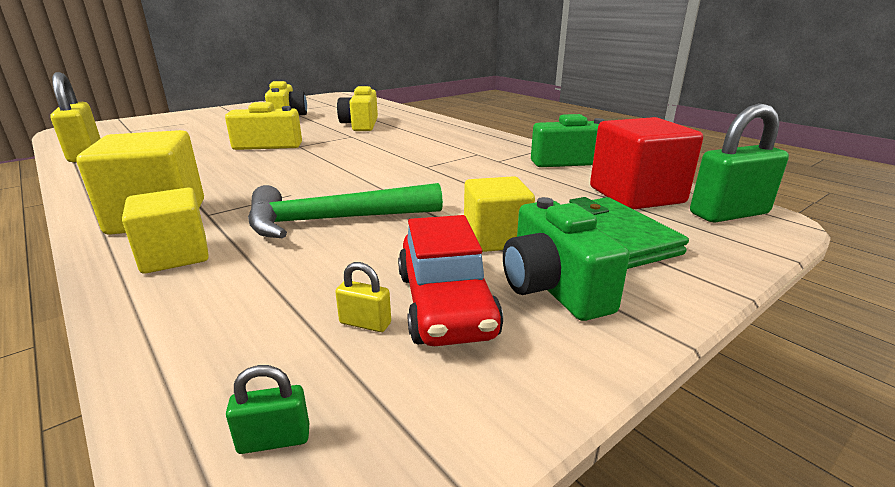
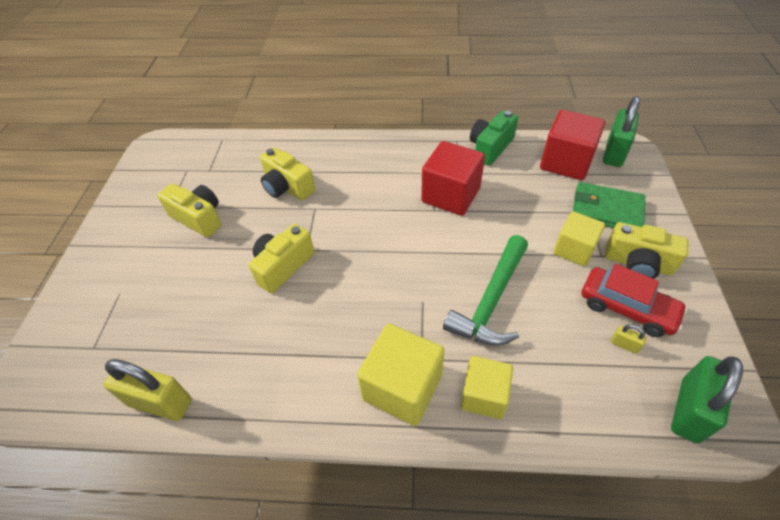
camera: 45 degrees left, 25 degrees up
green padlock [226,365,309,454] -> green padlock [671,356,743,443], size x2.32
yellow padlock [335,262,391,332] -> yellow padlock turned 60 degrees clockwise [611,324,647,354]
green camera [503,197,630,321] -> yellow camera [605,222,689,279]
none -> red cube [421,141,485,216]

